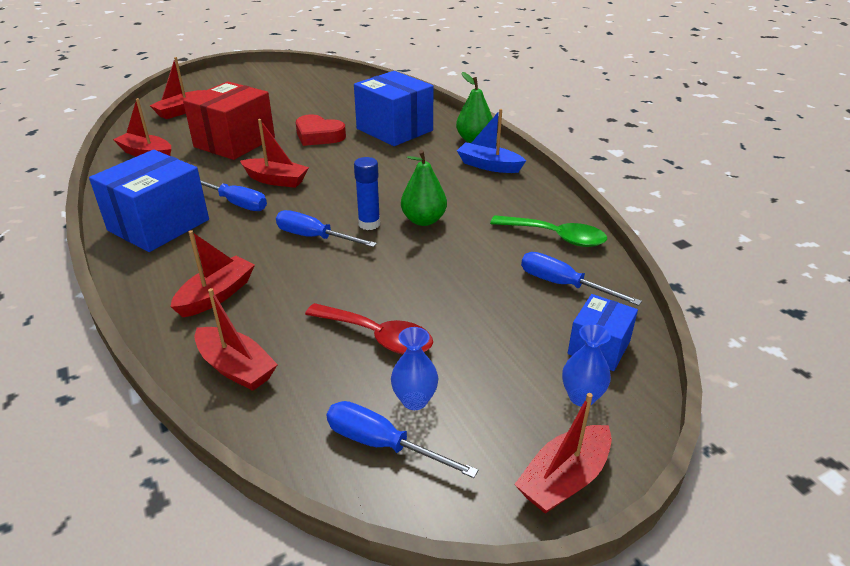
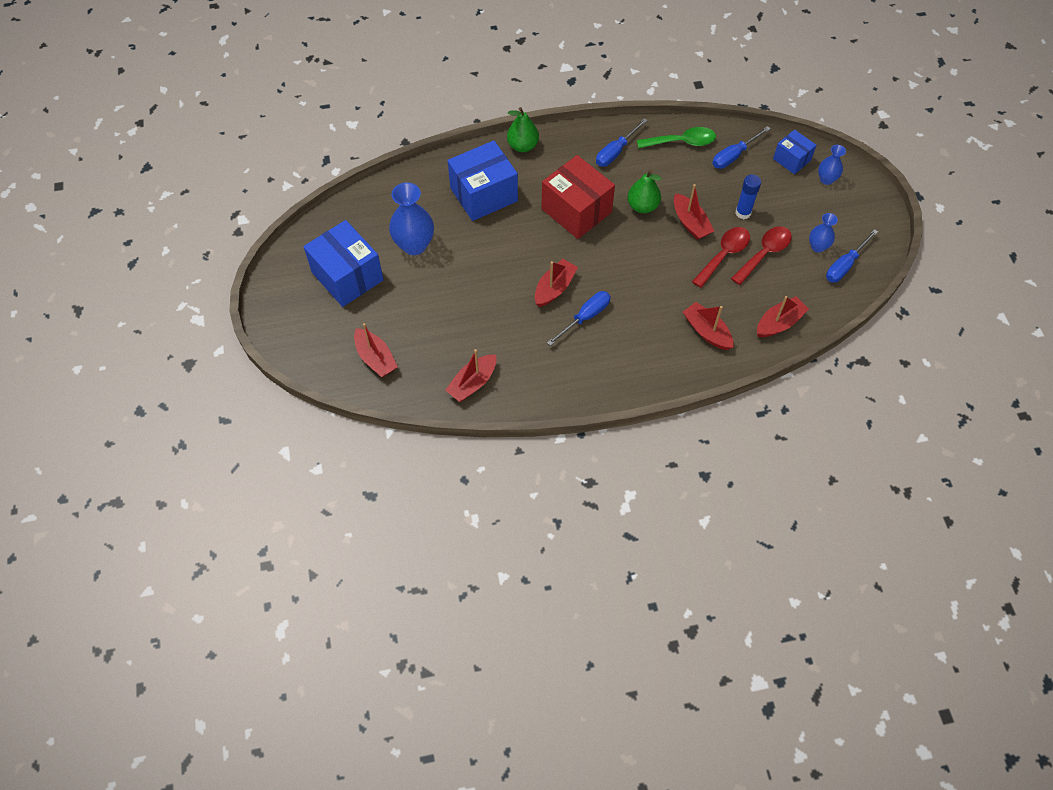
camera: 75 degrees left, 25 degrees up
blue box [89,150,209,252] -> blue box moved to [303,220,384,307]
red box [183,81,275,160] -> red box moved to [541,155,615,239]
blue screwdriver [276,210,377,247] -> blue screwdriver moved to [596,118,648,167]
red heart [296,114,346,146] -> none
blue glue stick [354,157,380,230] -> blue glue stick moved to [735,174,761,219]
blue boat [457,109,526,173] -> none
green spoon [490,215,607,247] -> green spoon turned 45 degrees clockwise [637,127,716,149]
red boat [514,393,612,514] -> red boat moved to [674,184,714,240]
none -> blue vase [389,182,434,255]
none -> red spoon [692,227,750,288]

